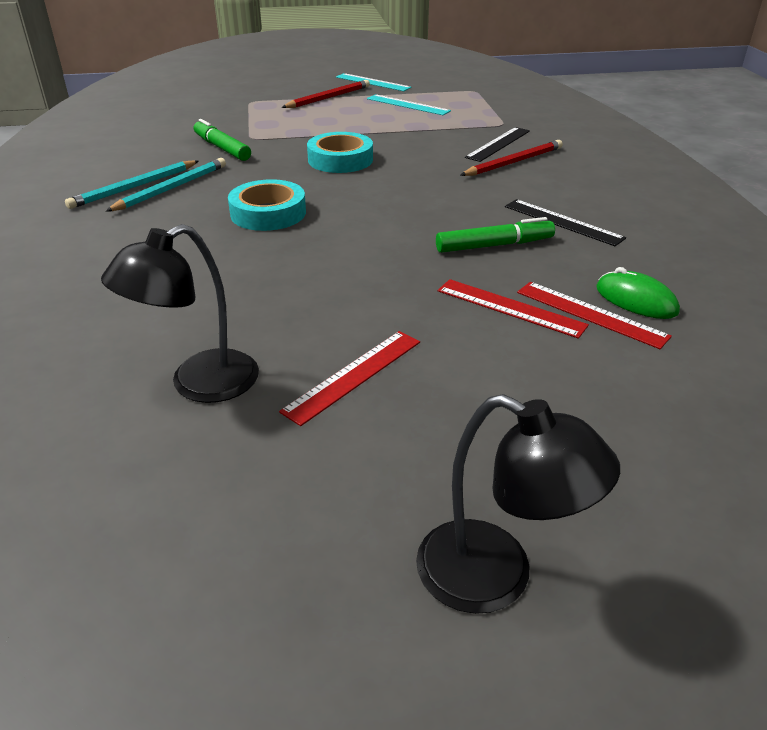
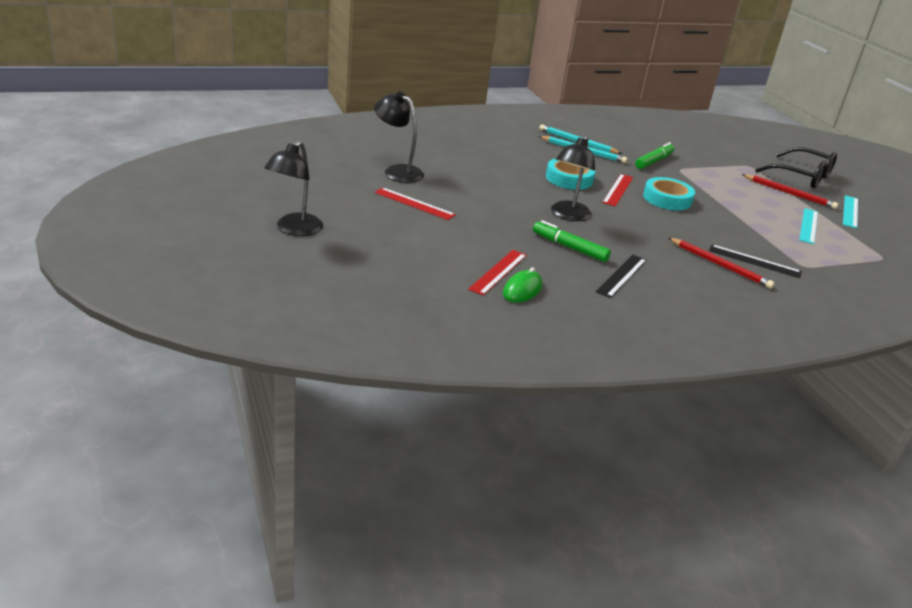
camera: 75 degrees right, 5 degrees down
green marker [436,217,555,253] -> green marker turned 150 degrees clockwise [533,220,611,262]
red ruler [438,279,589,339] -> red ruler moved to [602,174,633,206]
none -> black lamp [551,136,595,221]
none -> black glasses [755,147,837,188]

